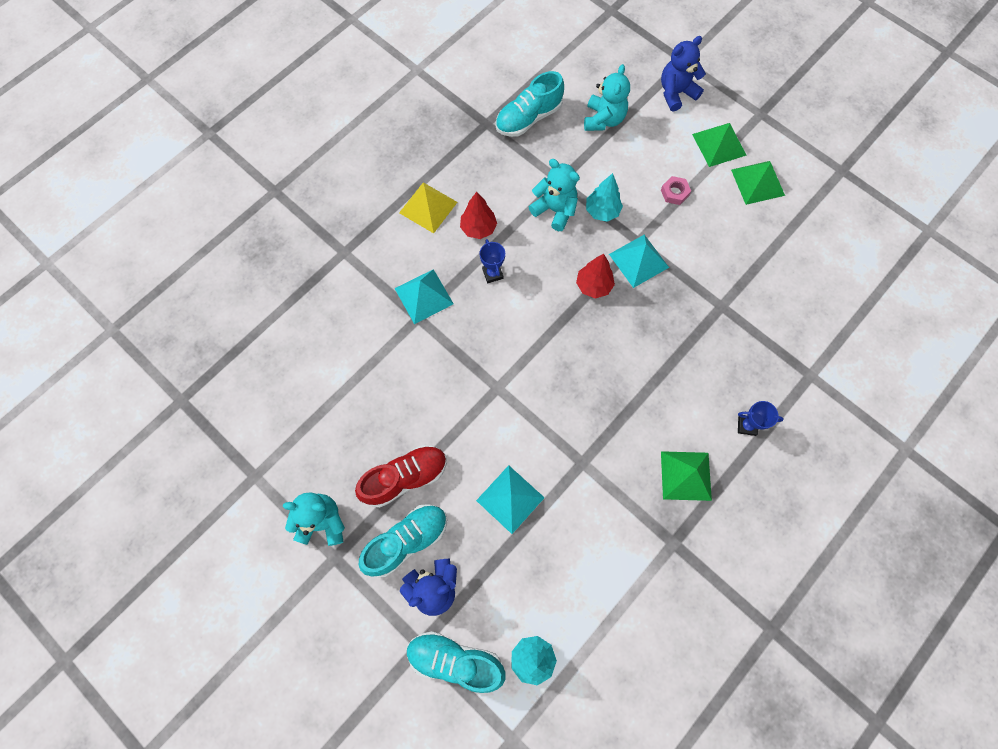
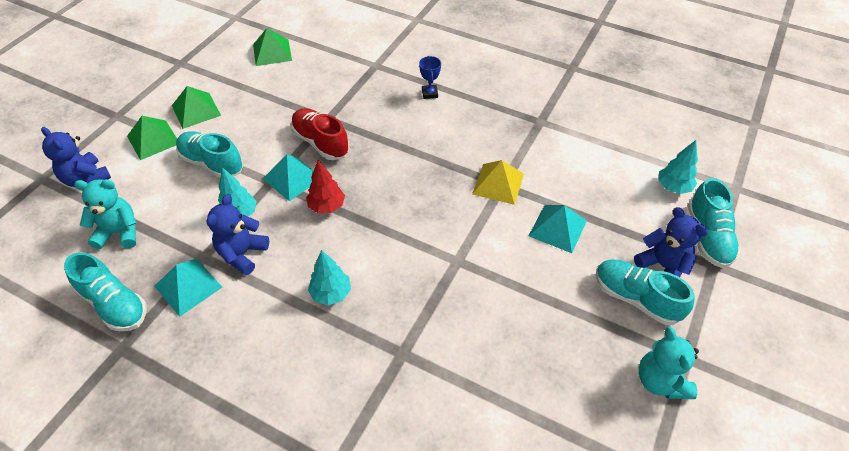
camera: 105 degrees left, 20 degrees down
red shoe [355,445,447,508] -> red shoe moved to [291,108,350,160]
turquoise pyramid [394,269,454,324] -> turquoise pyramid moved to [154,258,222,317]
yellow pyramid [399,182,457,233] -> yellow pyramid moved to [472,160,524,205]
red tree [460,192,497,239] -> none
blue trophy [480,239,505,283] -> turquoise tree [308,250,351,305]
turquoise teddy bear [529,159,580,231] -> blue teddy bear [207,194,269,275]
pink nut [661,176,691,205] -> turquoise shoe [176,131,243,178]
green pyramid [661,451,712,501] -> green pyramid moved to [253,28,292,66]

